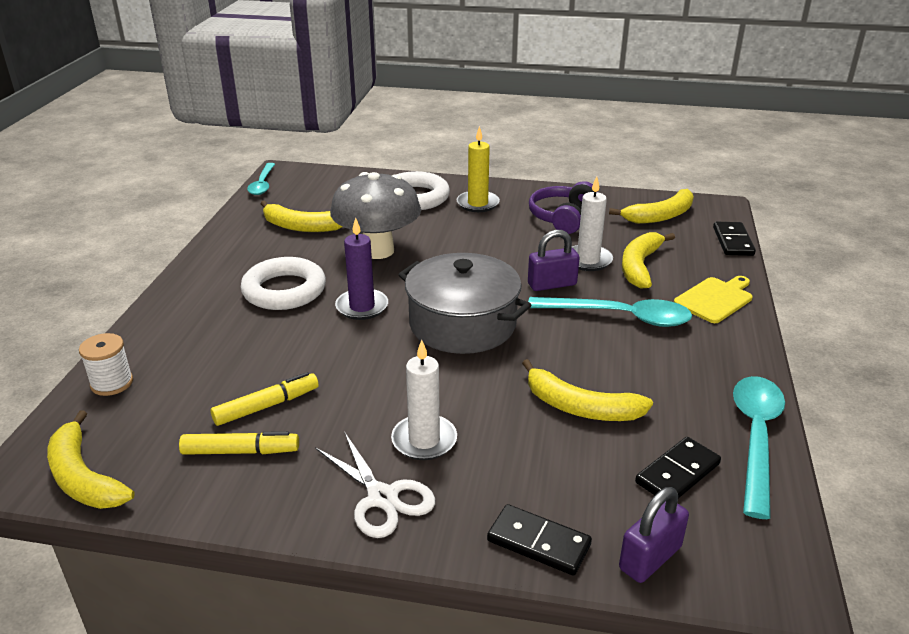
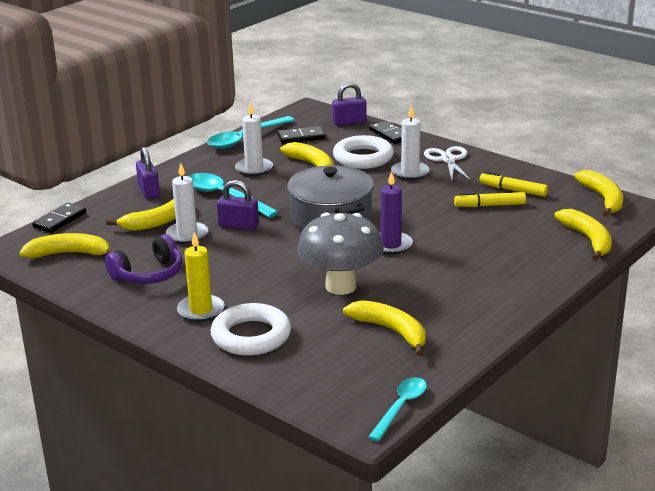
camera: 150 degrees left, 5 degrees down
white spool [79,333,133,396] -> yellow banana [554,209,612,261]
white ring [240,257,326,310] -> white ring moved to [333,135,394,169]
yellow cutting board [674,276,753,323] -> purple padlock [136,147,160,199]
none -> white candle [235,102,273,176]

